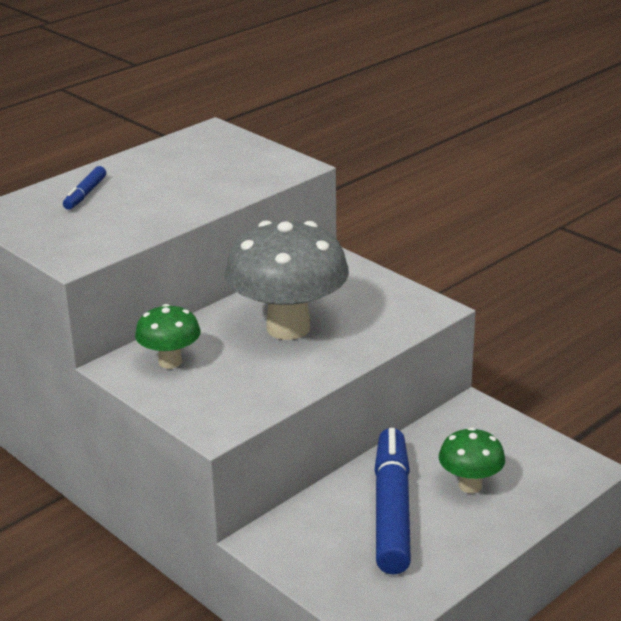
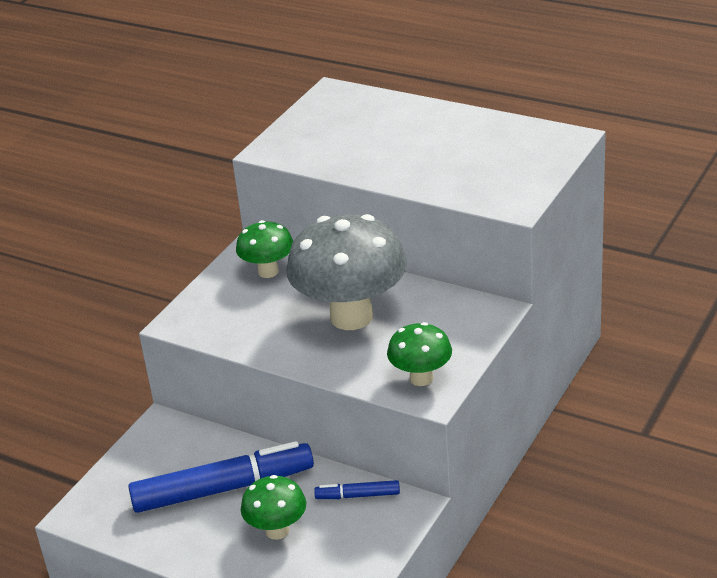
camera: 75 degrees right, 5 degrees up
blue marker [63,166,106,210] -> blue marker moved to [314,480,400,499]
none -> green mushroom [387,322,452,386]

